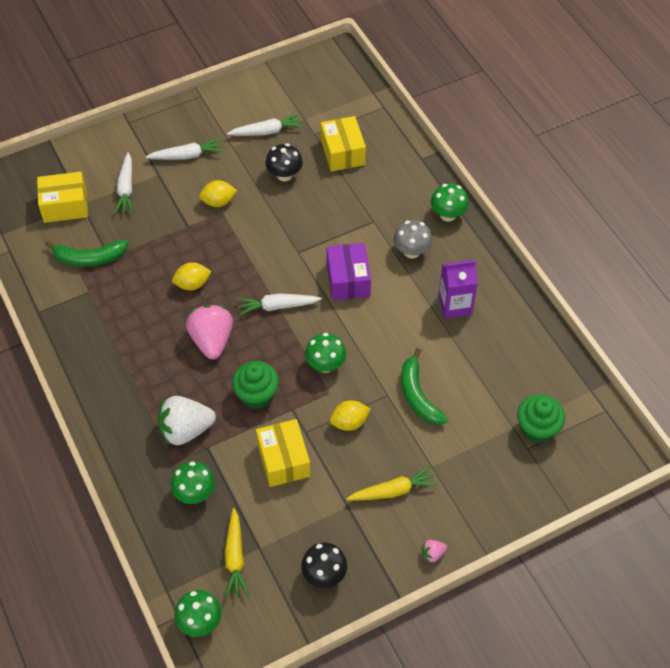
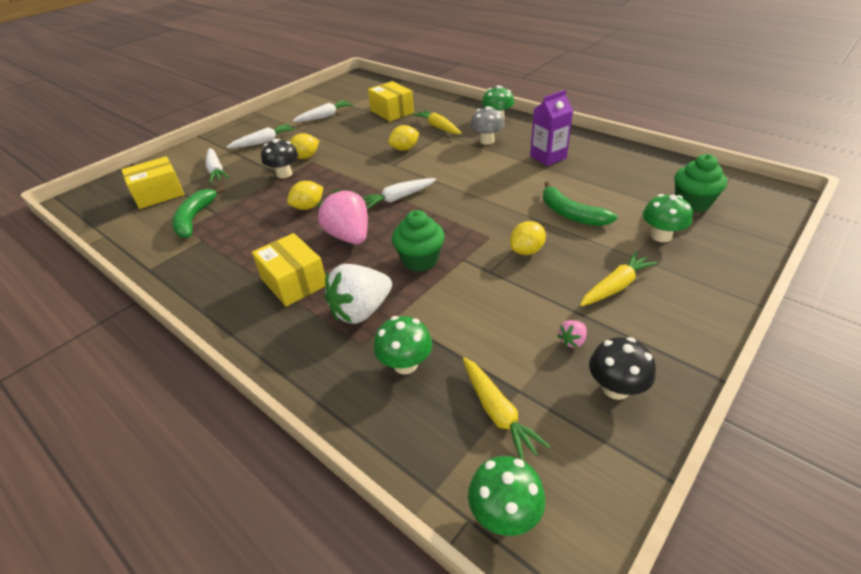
camera: 20 degrees left, 15 degrees down
green banana [45,240,128,267] -> green banana turned 120 degrees clockwise [172,186,225,238]
yellow box [256,419,311,487] -> yellow box moved to [252,233,325,307]
black mushroom [265,143,303,181] -> black mushroom moved to [261,139,298,178]
green mushroom [305,333,346,373] -> green mushroom moved to [642,194,693,242]
purple box [327,243,371,300] -> none
pink strawberry [421,540,447,562] -> pink strawberry moved to [557,320,587,348]
none -> yellow lemon [388,125,419,151]
none -> yellow carrot [413,110,462,134]

